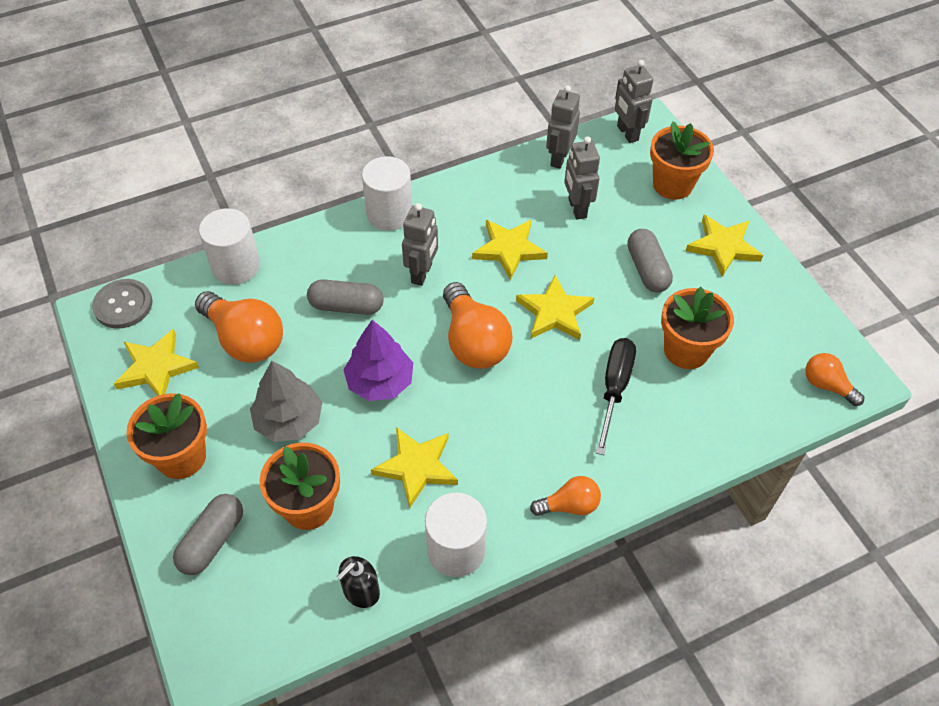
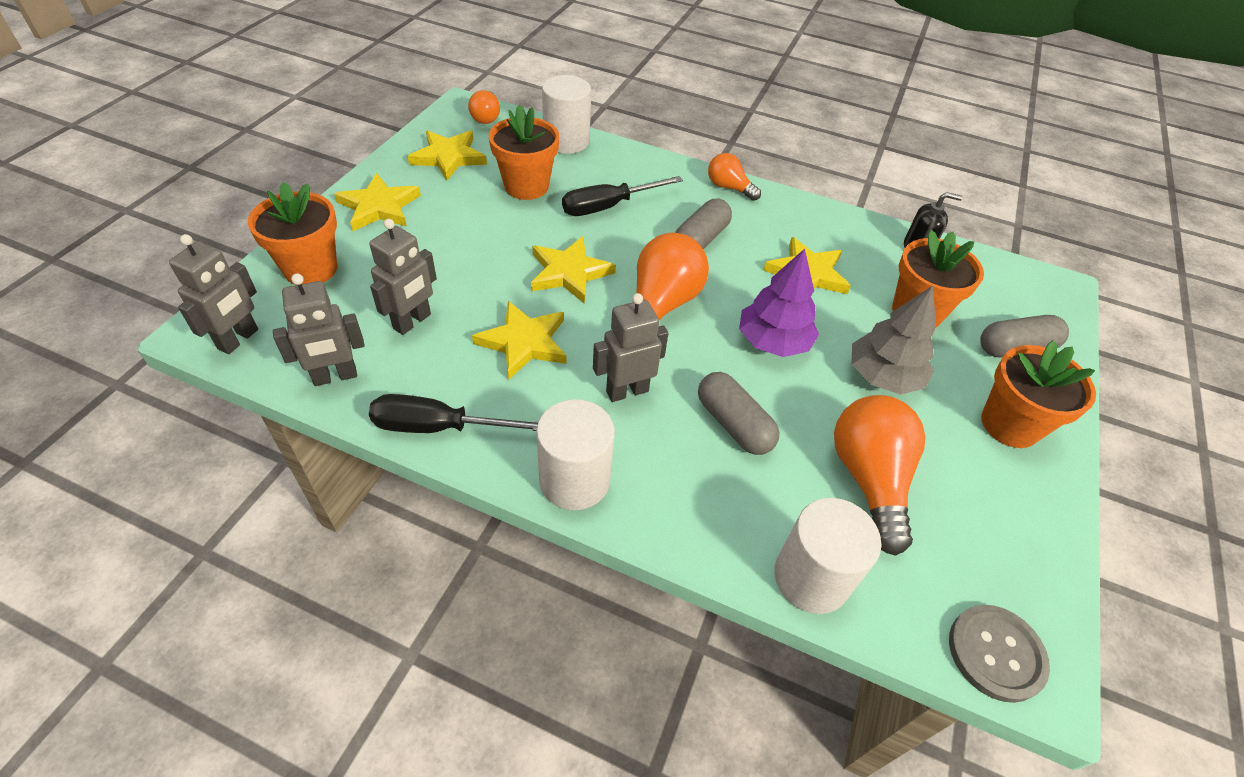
camera: 135 degrees left, 5 degrees down
yellow star [114,329,199,396] -> yellow star moved to [407,131,487,181]
white cylinder [425,493,487,577] -> white cylinder moved to [542,75,591,154]
grey capsule [627,229,673,293] -> grey capsule moved to [675,199,732,249]
none -> black screwdriver [369,394,539,433]

